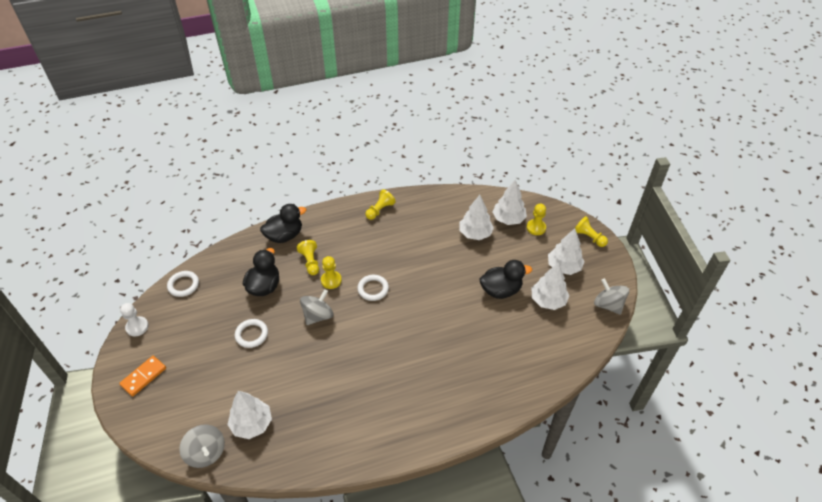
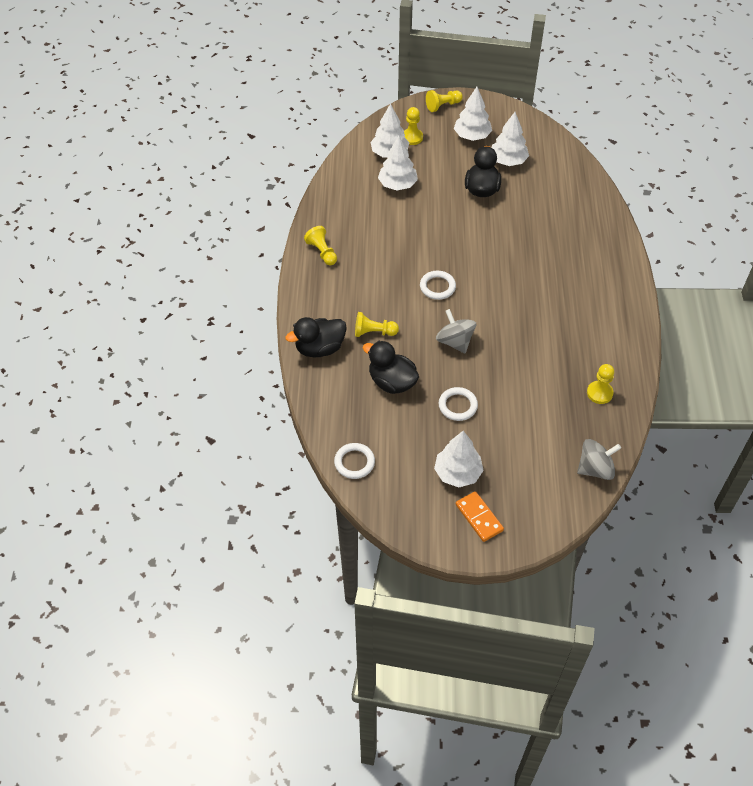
camera: 70 degrees left, 5 degrees up
white pawn [120,303,149,336] -> none
white tree [227,391,272,439] -> white tree moved to [434,431,484,487]
black duck [260,204,306,243] -> black duck turned 105 degrees counterclockwise [285,317,347,358]
yellow pawn [321,256,342,289] -> yellow pawn moved to [587,364,614,404]
grey spinning top [594,278,629,315] -> none

